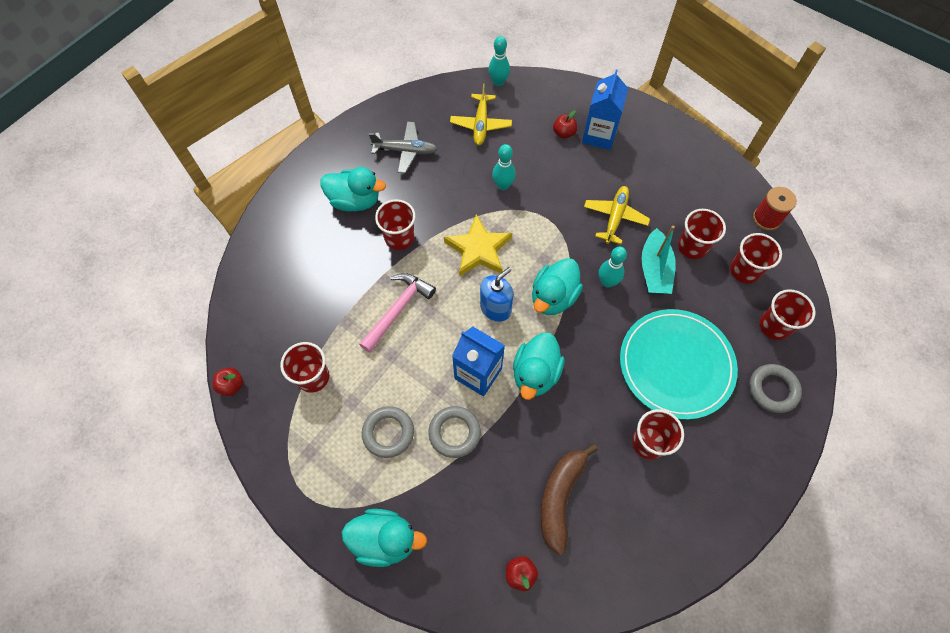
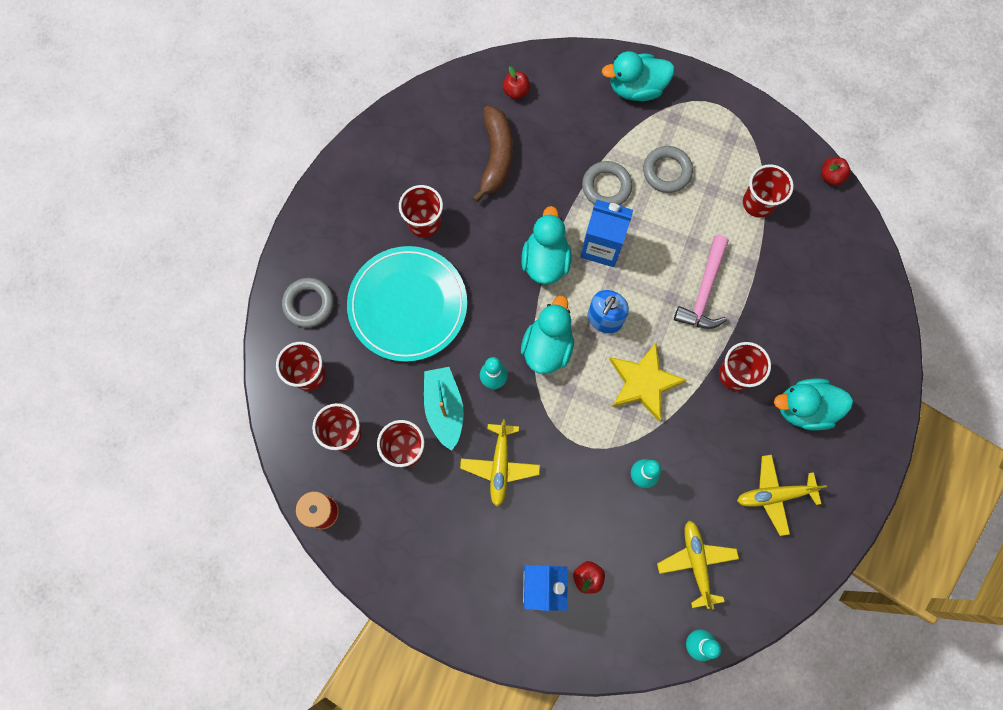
camera: 165 degrees right, 10 degrees up
grey plane [369,122,437,174] -> yellow plane [737,455,827,536]

